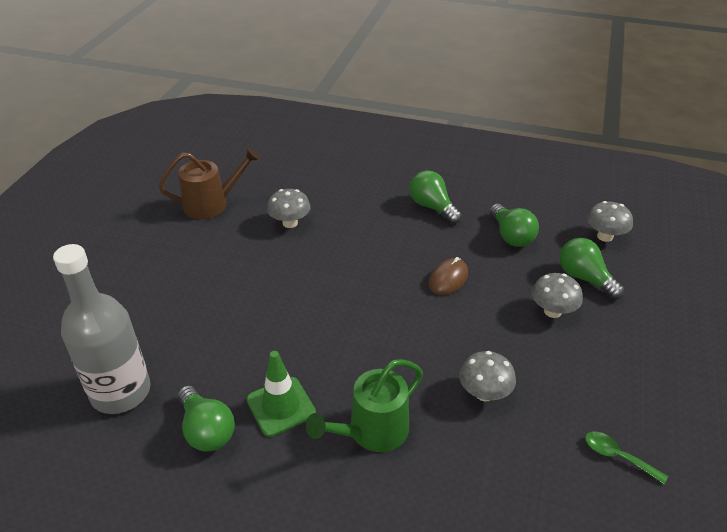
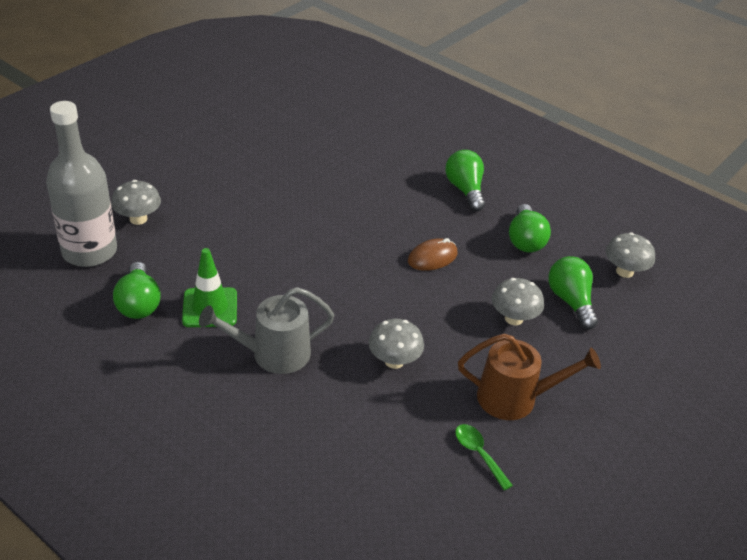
camera: 20 degrees right, 0 degrees up
brown watering can [159,147,260,219] -> brown watering can moved to [458,334,601,420]
grey mushroom [267,189,311,228] -> grey mushroom moved to [111,180,161,225]
green watering can [306,359,423,452] -> grey watering can [199,287,334,374]

